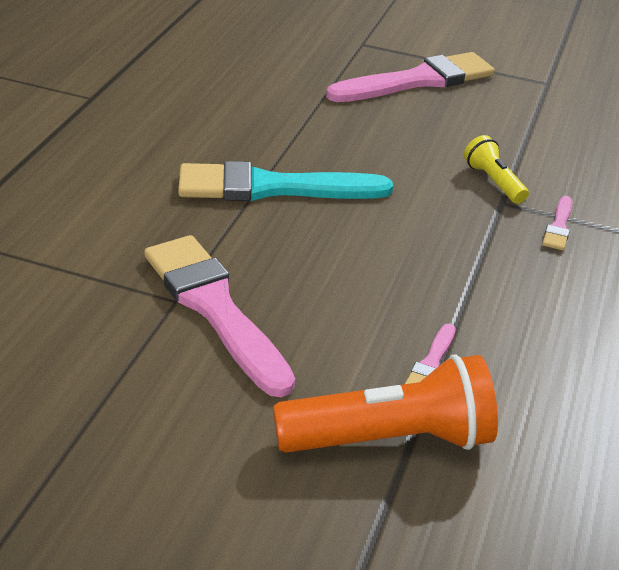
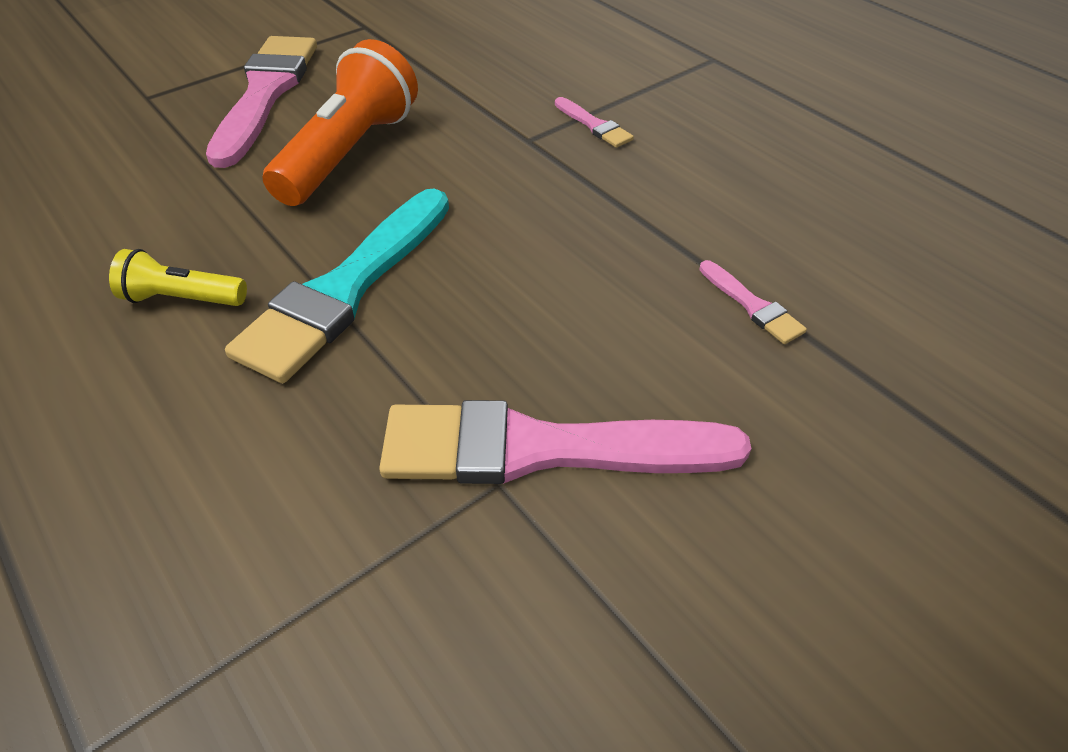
camera: 55 degrees left, 10 degrees up
orange flashlight [273,354,498,453] -> orange flashlight moved to [263,39,418,206]
yellow flashlight [464,135,529,204] -> yellow flashlight moved to [109,249,247,306]

